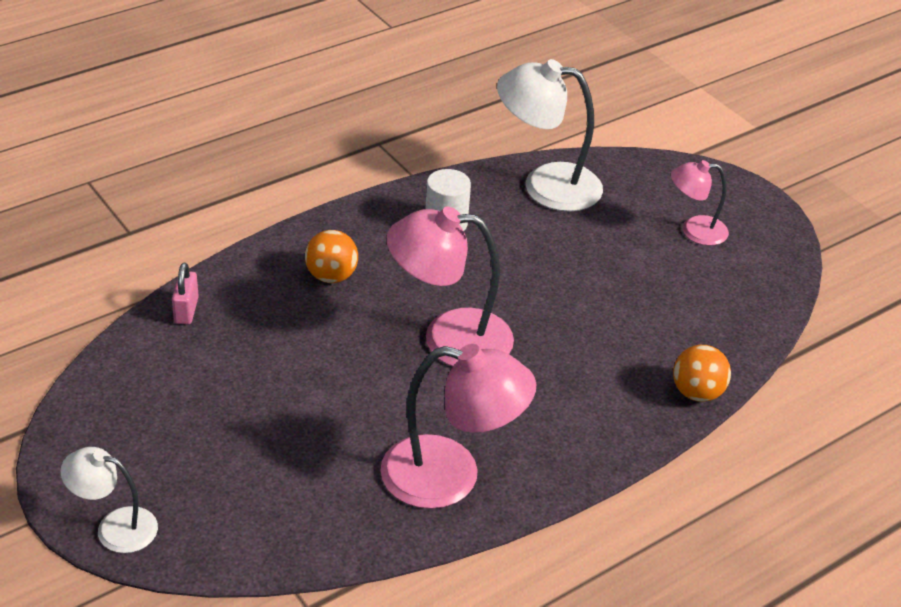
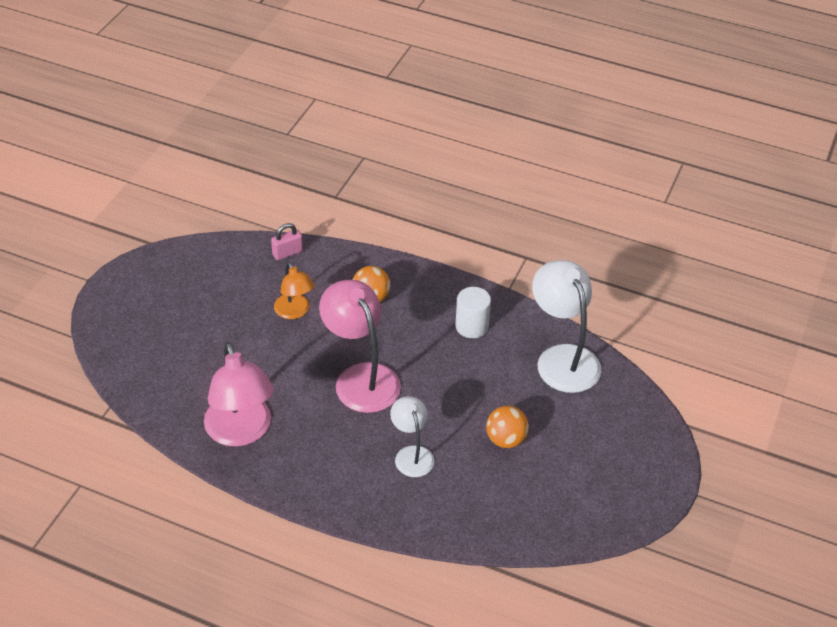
camera: 60 degrees right, 5 degrees up
white lamp [60,447,158,553] -> white lamp moved to [390,396,435,477]
pink lamp [671,160,729,246] -> none
orange ball [673,345,731,402] -> orange ball moved to [486,406,529,448]
none -> orange lamp [274,262,314,319]

